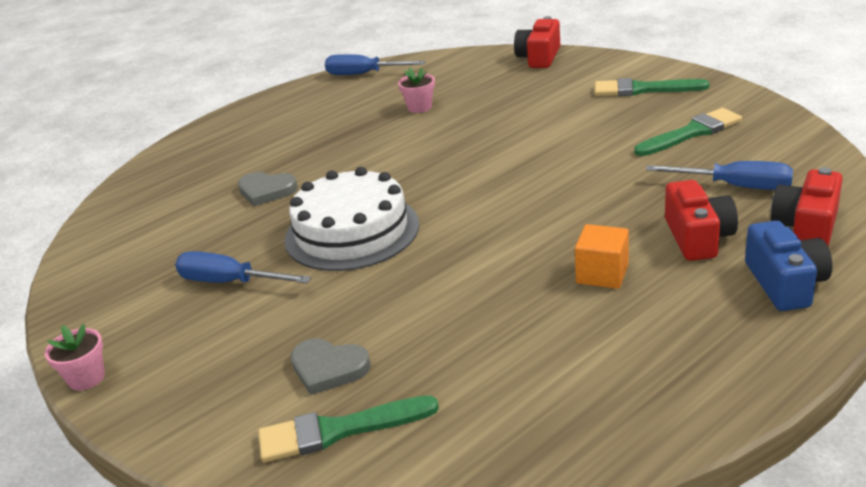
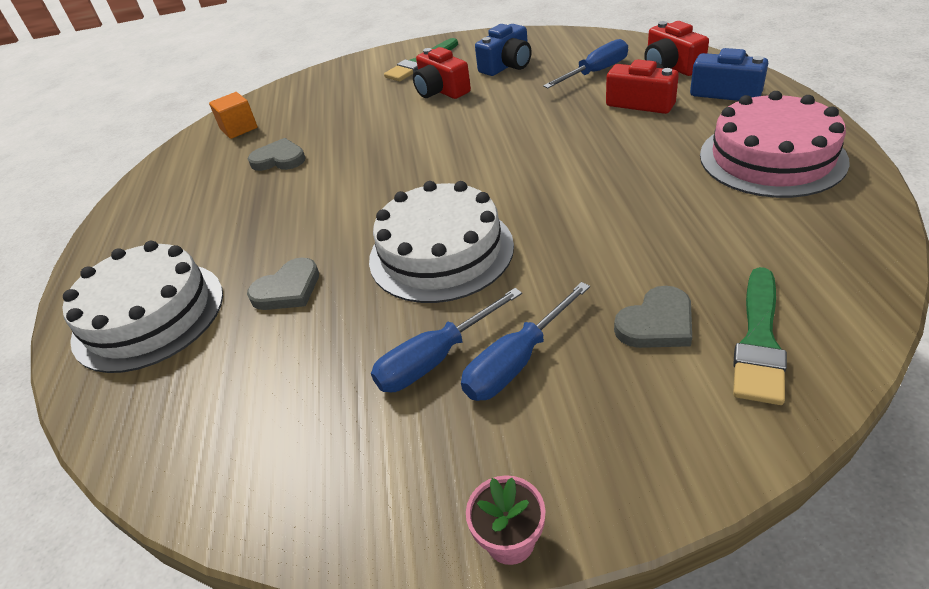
camera: 55 degrees left, 10 degrees up
blue screwdriver [325,54,426,75] -> blue screwdriver moved to [461,282,590,401]
pink flower pot [398,68,435,113] -> grey heart [248,138,305,171]
red camera [514,16,560,68] -> red camera moved to [413,47,471,99]
orange cube [575,224,629,289] -> orange cube moved to [209,92,257,139]
green brush [634,108,742,156] -> blue camera [475,24,531,76]
none -> white cake [62,241,223,373]
none -> pink cake [700,91,850,198]

